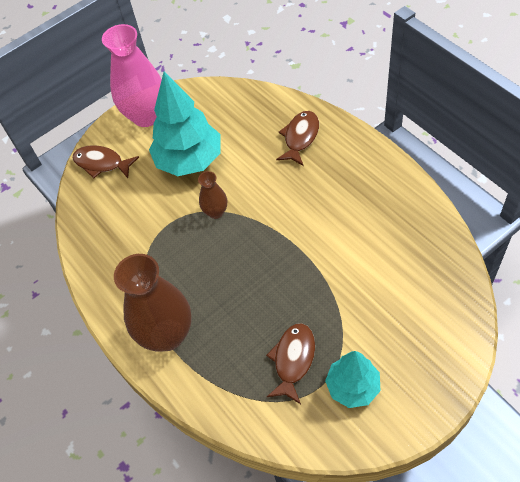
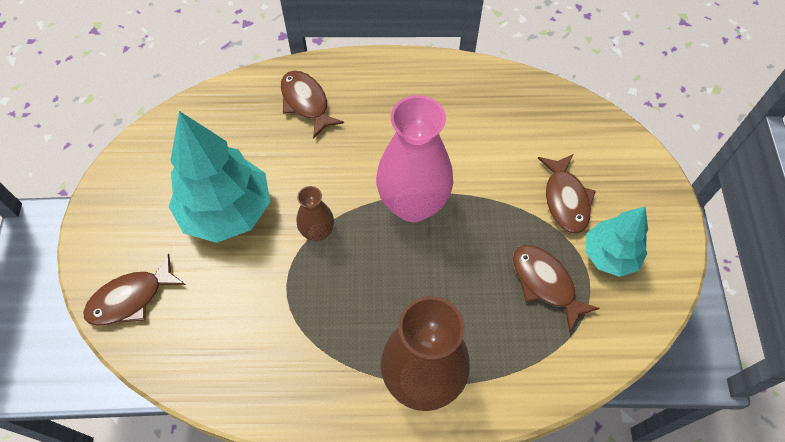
camera: 60 degrees left, 5 degrees up
pink vase [102,24,162,127] -> pink vase moved to [376,95,453,222]
none -> brown fish [538,154,596,234]

